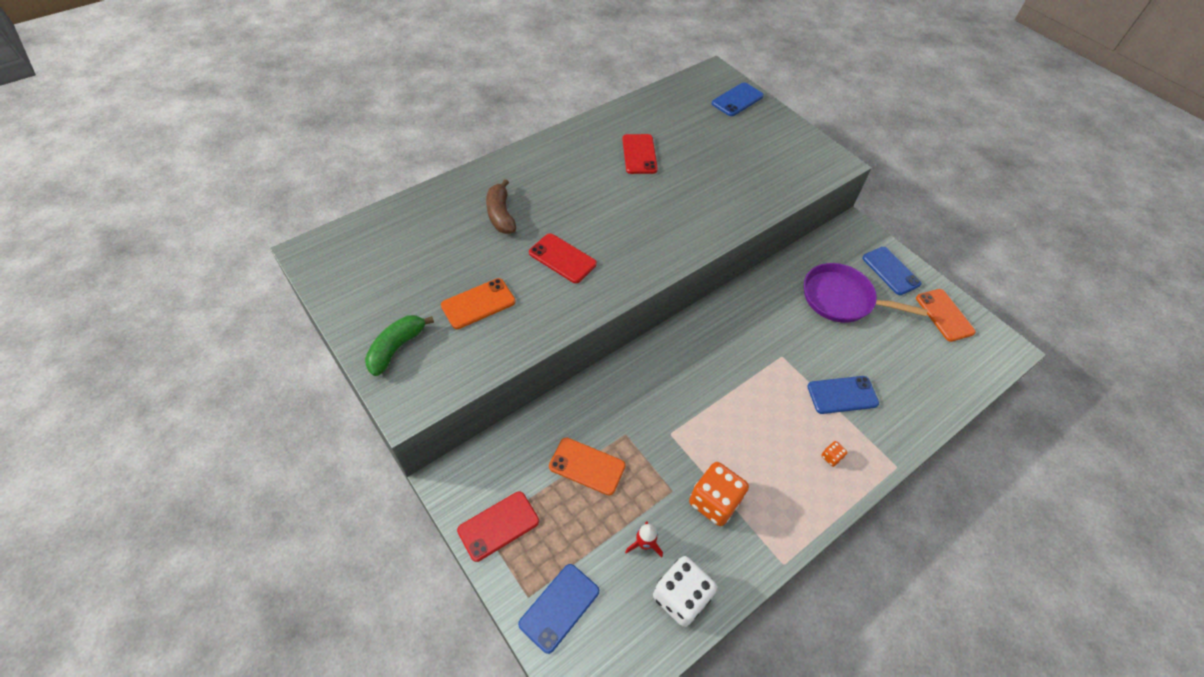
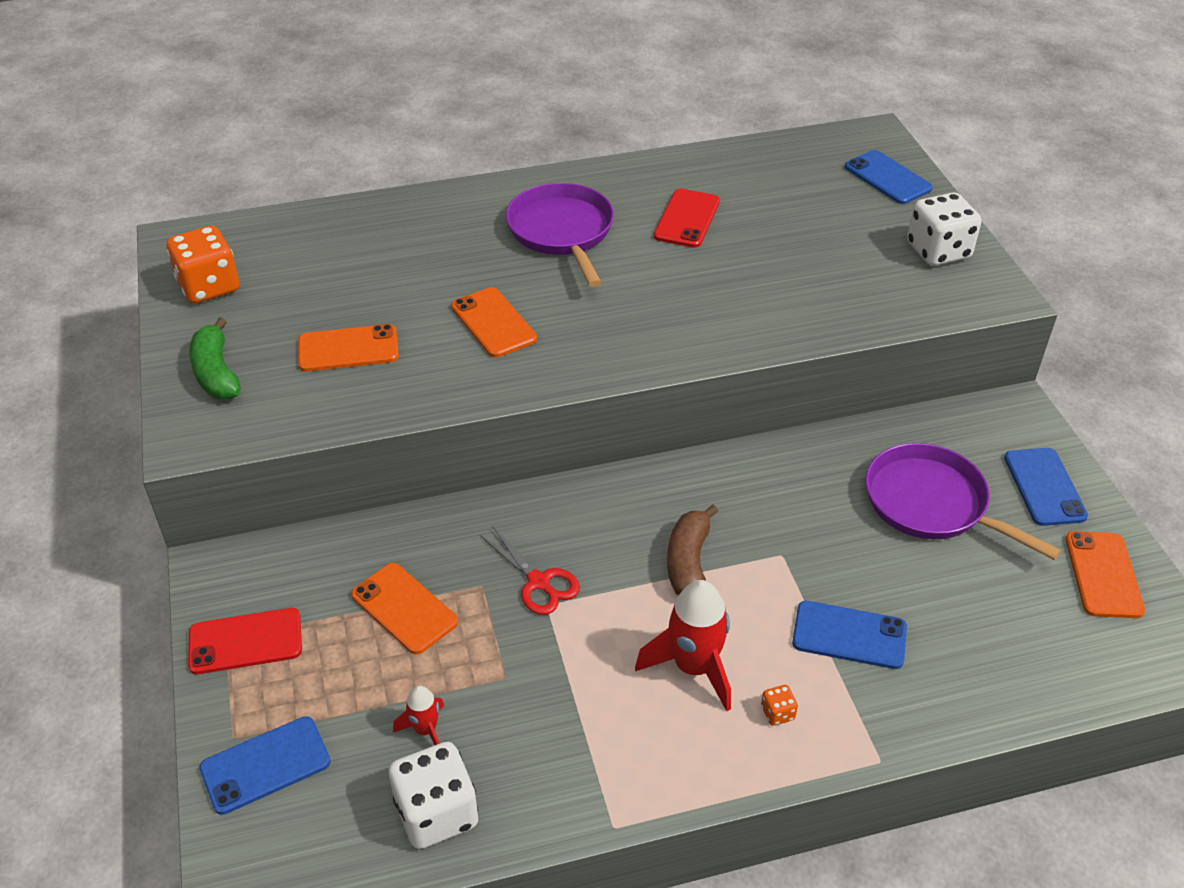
camera: 25 degrees right, 10 degrees down
green banana [365,315,434,376] -> green banana turned 75 degrees counterclockwise [189,317,241,399]
brown banana [486,179,516,234] -> brown banana moved to [667,505,718,595]
red phone [529,233,597,283] -> orange phone [451,287,537,358]
orange dice [689,462,749,526] -> orange dice moved to [167,226,239,304]
blue phone [712,82,764,116] -> blue phone turned 75 degrees clockwise [845,150,933,204]
none -> red scissors [480,526,580,615]
none -> purple pan [506,183,614,287]
none -> red rocket [635,580,731,711]
none -> white dice [907,193,982,266]

